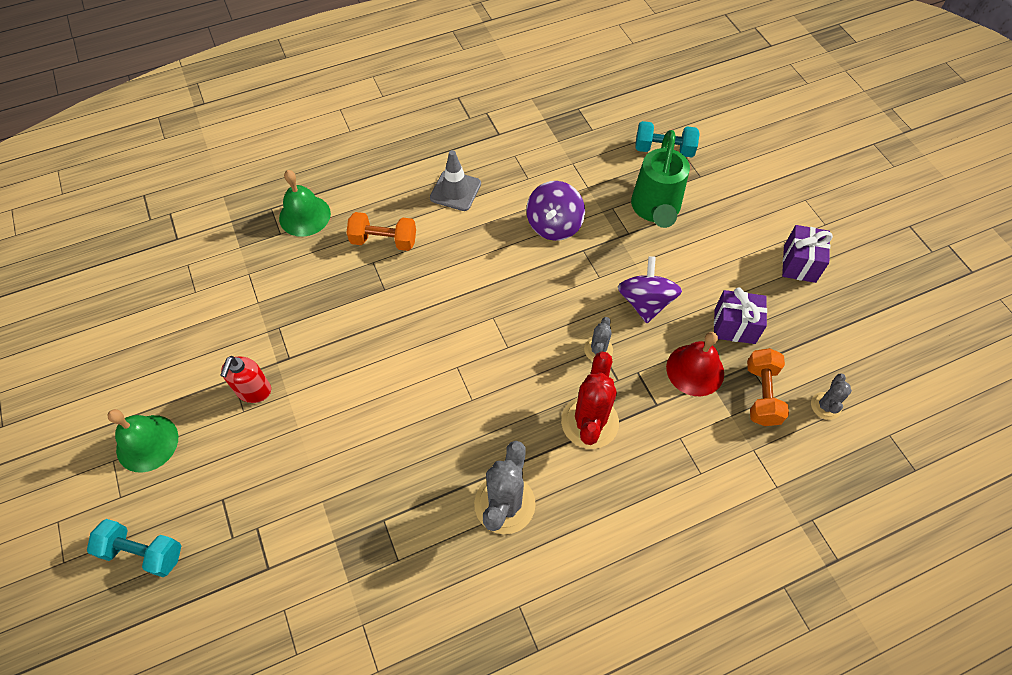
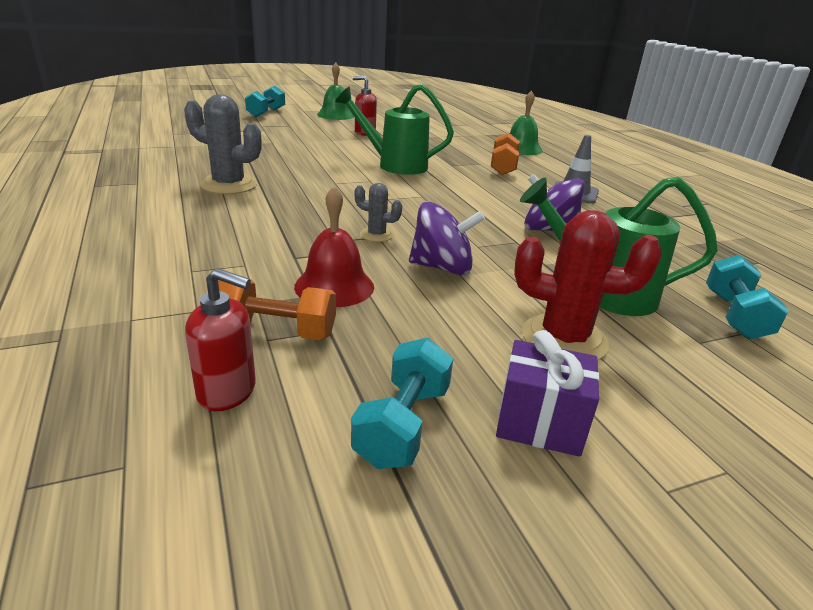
camera: 90 degrees right, 30 degrees down
red cactus [561,351,619,449] -> red cactus moved to [514,210,662,360]
purple gift [714,287,767,344] -> none
grey cactus [811,373,852,420] -> red soap dispenser [185,268,256,412]
none -> green watering can [335,84,454,175]
none -> turquoise dumbbell [351,337,453,469]

